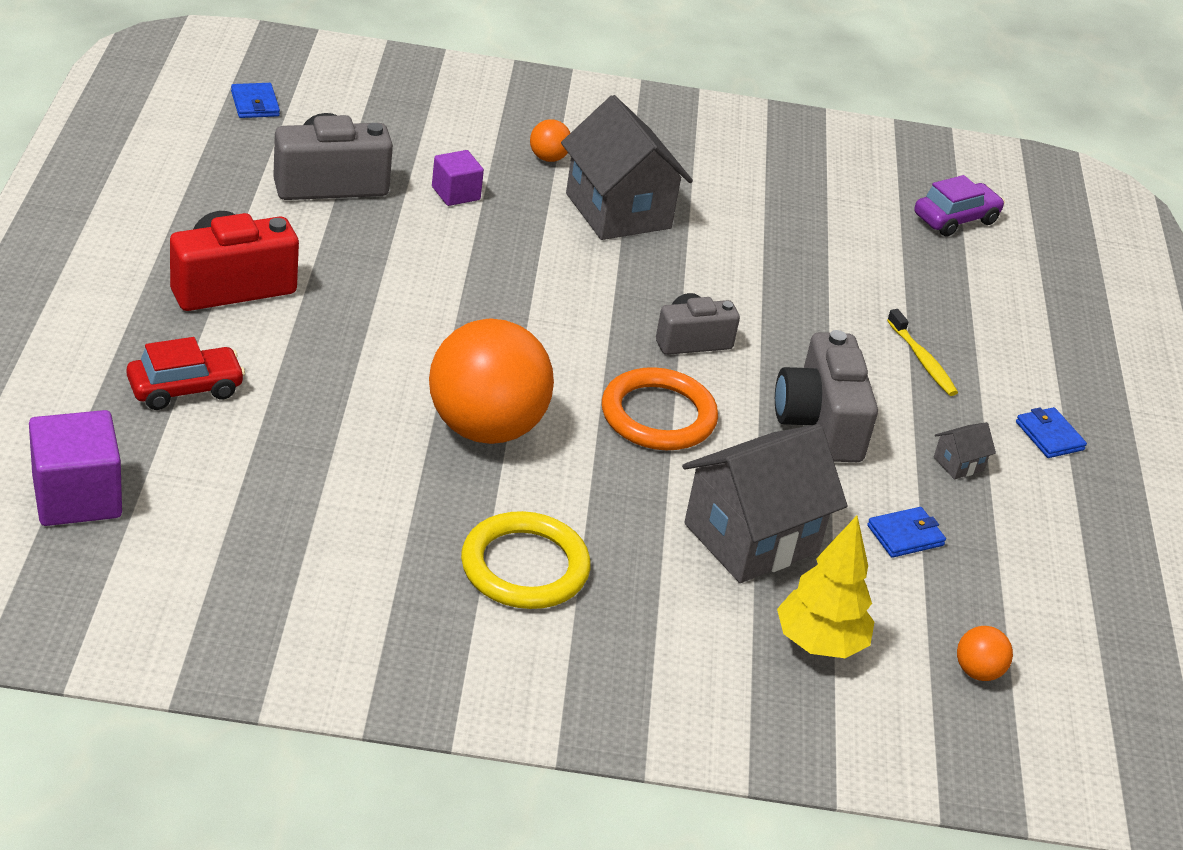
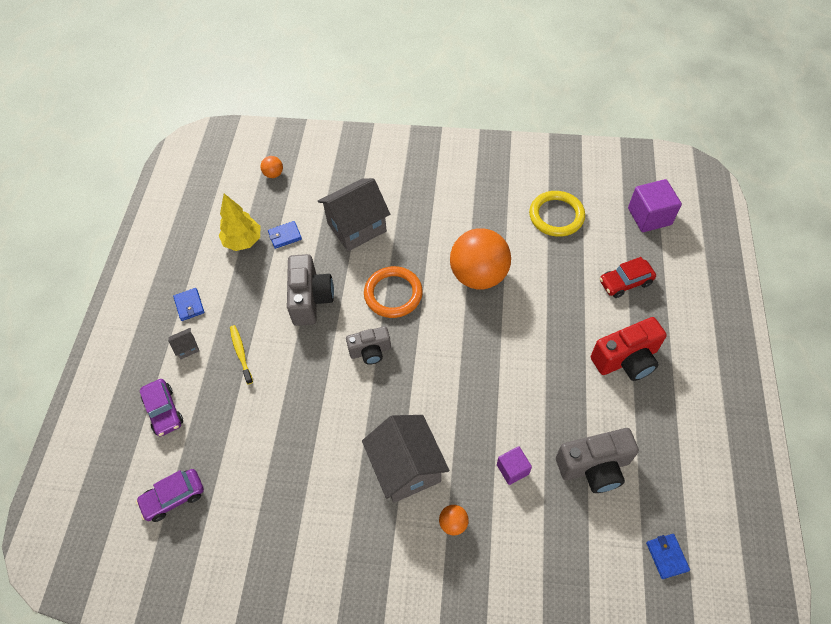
camera: 170 degrees left, 20 degrees up
yellow ring [461,511,591,609] -> yellow ring moved to [529,191,585,237]
yellow tree [777,516,874,658] -> yellow tree moved to [219,194,260,251]
grey house [934,422,996,479] -> grey house moved to [168,328,199,359]
none -> purple car [140,379,183,436]

